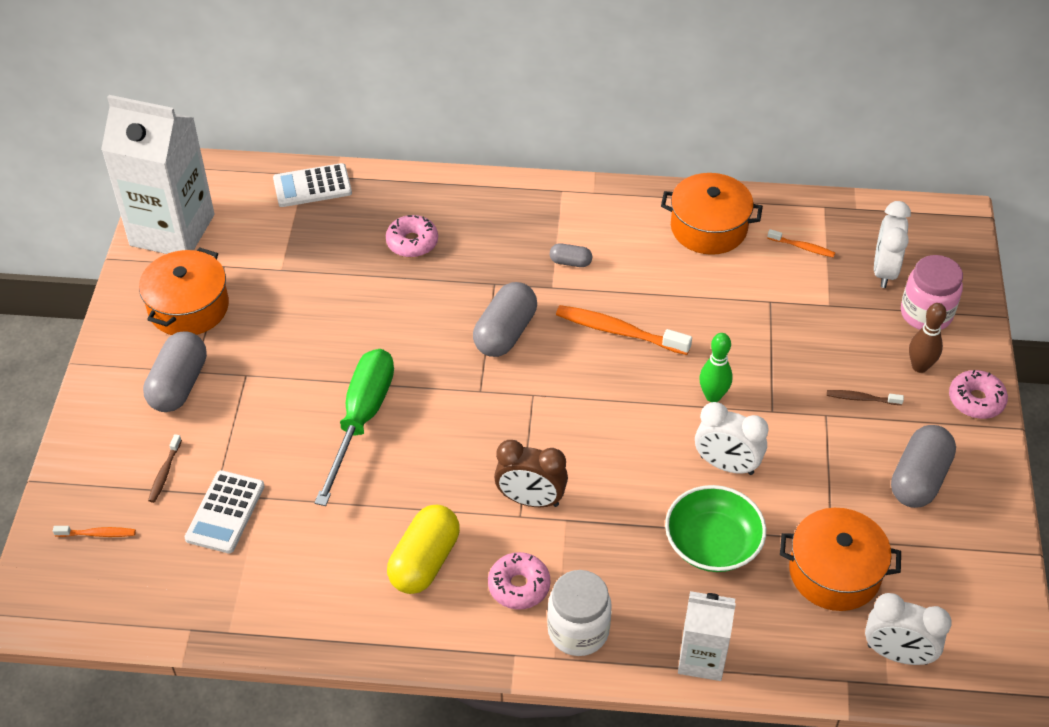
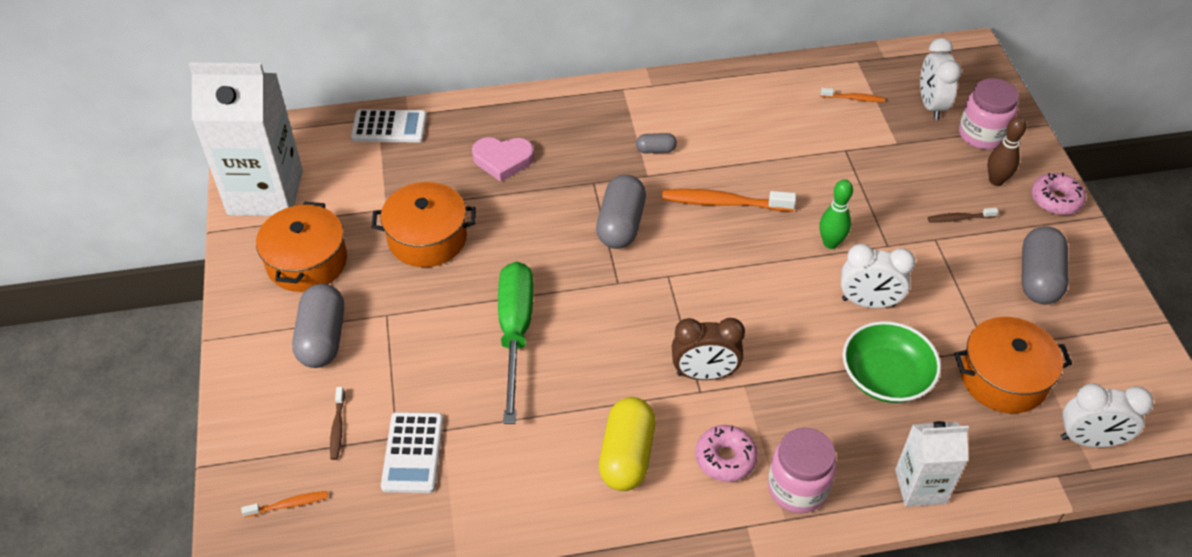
camera: 15 degrees left, 0 degrees up
white calculator [273,163,352,207] -> white calculator turned 150 degrees counterclockwise [351,109,427,143]
pink donut [386,215,438,258] -> pink heart [472,137,534,182]
white jar [547,570,612,656] -> pink jar [768,428,836,513]
orange pot [661,173,763,255] -> orange pot moved to [372,182,476,267]

